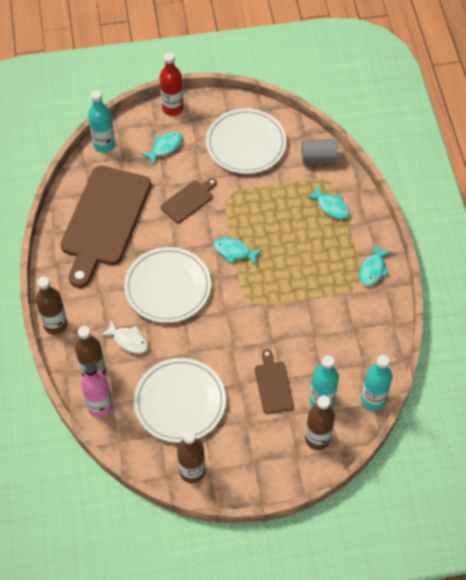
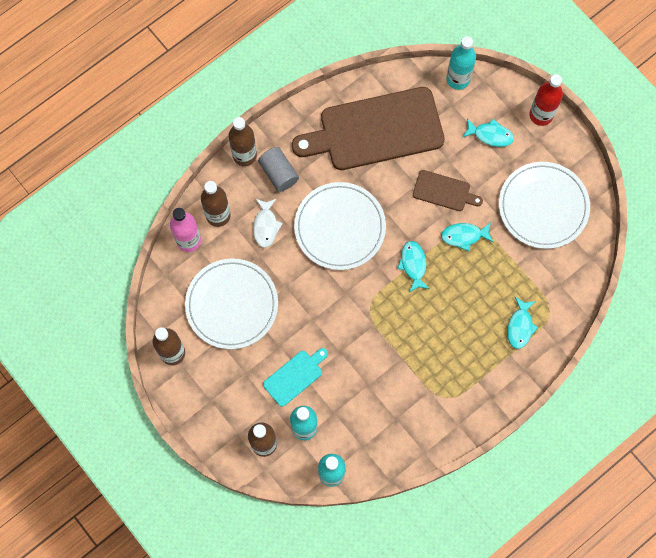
camera: 60 degrees right, 15 degrees up
brown cutting board [255,349,294,414] -> turquoise cutting board [263,348,328,407]
grey cylinder [302,139,337,164] -> grey cylinder moved to [258,147,299,192]
turquoise fish [359,244,392,286] -> turquoise fish moved to [441,222,494,251]

